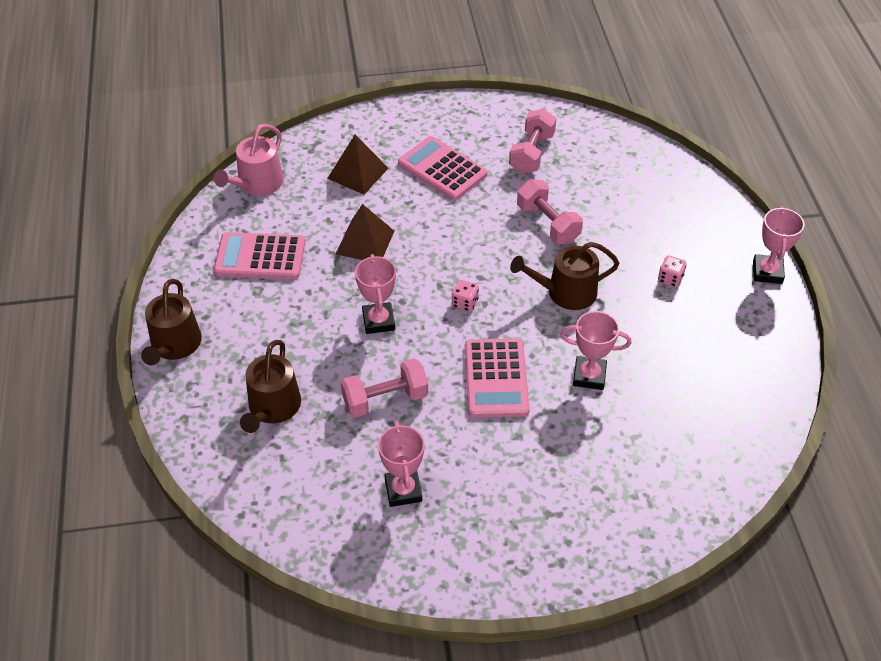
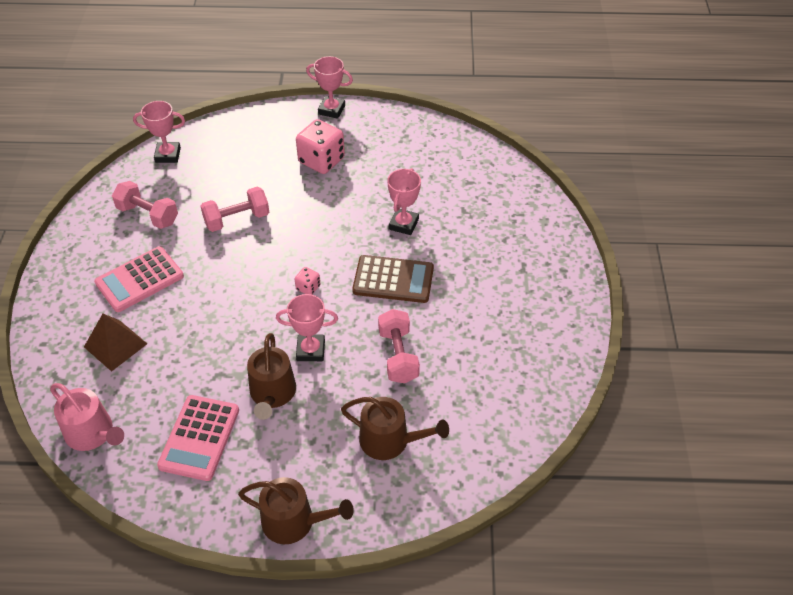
camera: 80 degrees left, 0 degrees up
brown pyramid [336,204,394,260] -> none
pink trophy [378,421,424,507] -> pink trophy moved to [133,101,185,163]
pink calculator [465,339,529,418] -> brown calculator [352,255,434,303]
brown watering can [510,242,620,310] -> brown watering can moved to [247,333,296,420]
pink dice [658,255,686,287] -> pink dice [296,119,345,174], size x2.10

